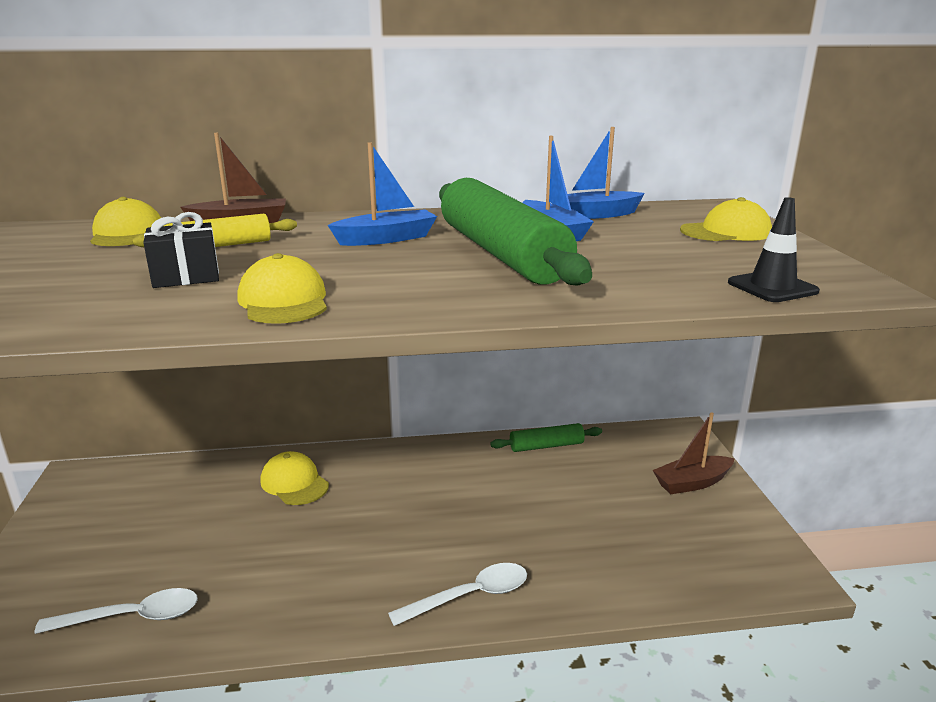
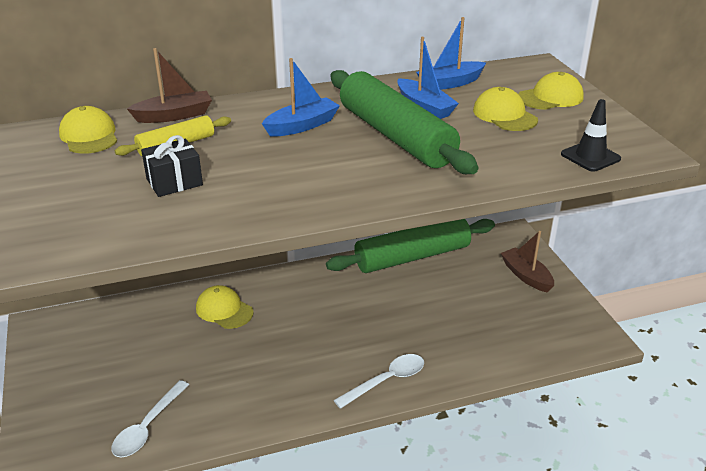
camera: 10 degrees left, 10 degrees up
white spoon [35,588,198,634] -> white spoon turned 135 degrees clockwise [111,380,189,457]
yellow cap [238,253,327,324] -> yellow cap moved to [473,87,538,131]
green rolling pin [490,423,602,452] -> green rolling pin [326,219,495,273], size x2.01
brown boat [653,412,735,495] -> brown boat turned 90 degrees clockwise [501,231,554,292]

